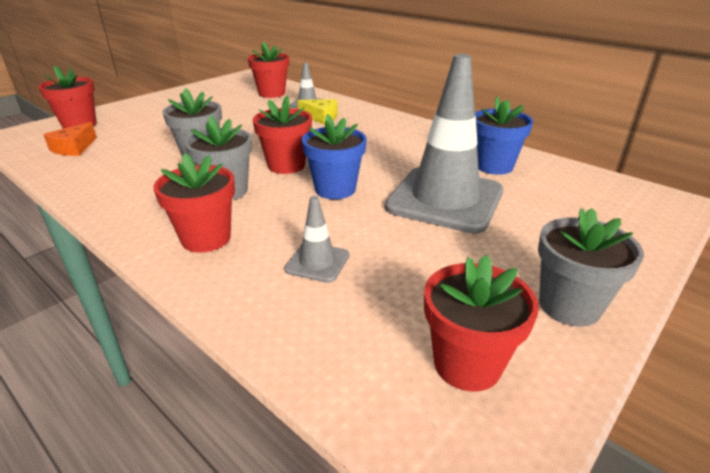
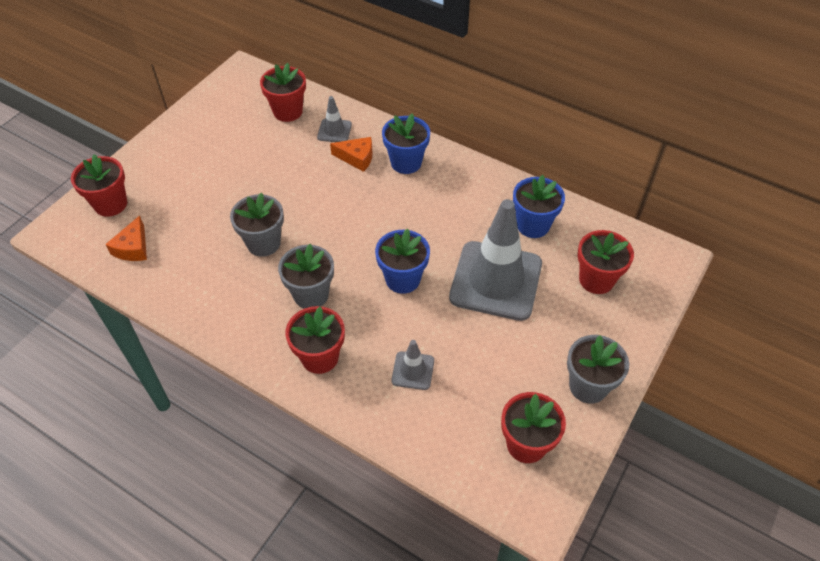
camera: 10 degrees left, 20 degrees up
red flower pot [253,96,312,174] -> red flower pot moved to [577,230,634,294]
yellow cheese [297,99,338,125] -> orange cheese [330,137,373,172]
none -> blue flower pot [382,113,430,174]

